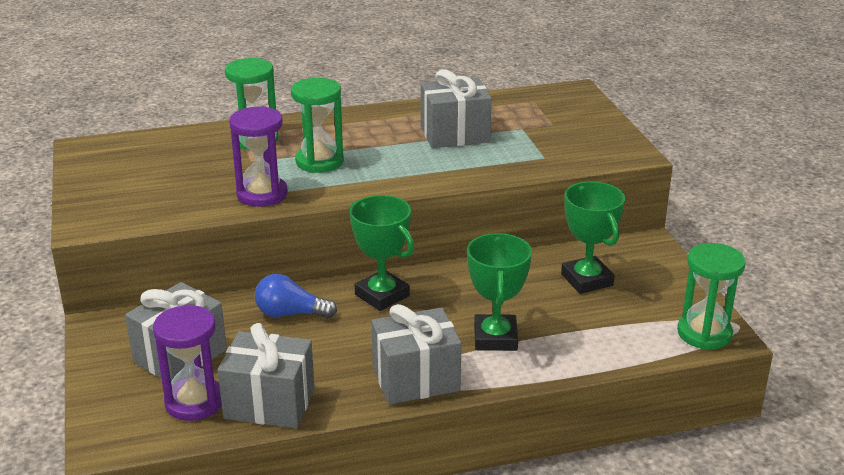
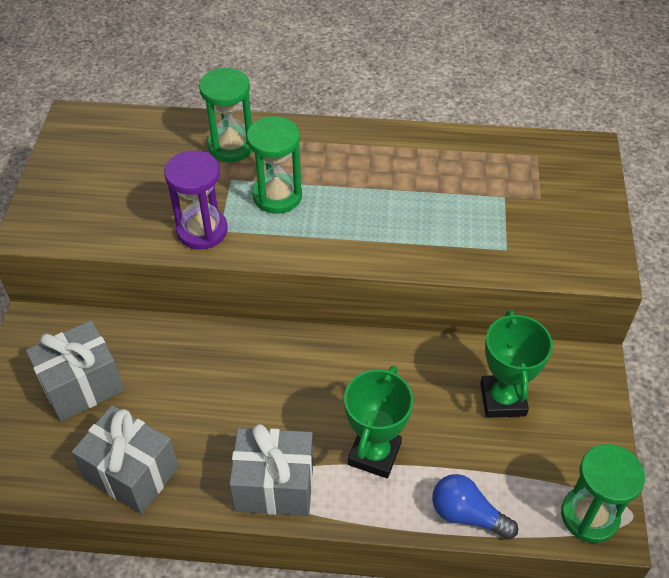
camera: 20 degrees right, 20 degrees up
purple hourglass [153,304,222,421] -> none
blue light bulb [254,274,337,318] -> blue light bulb moved to [432,474,518,540]
green trophy [349,195,414,311] -> none
grey gift [421,69,492,148] -> none

